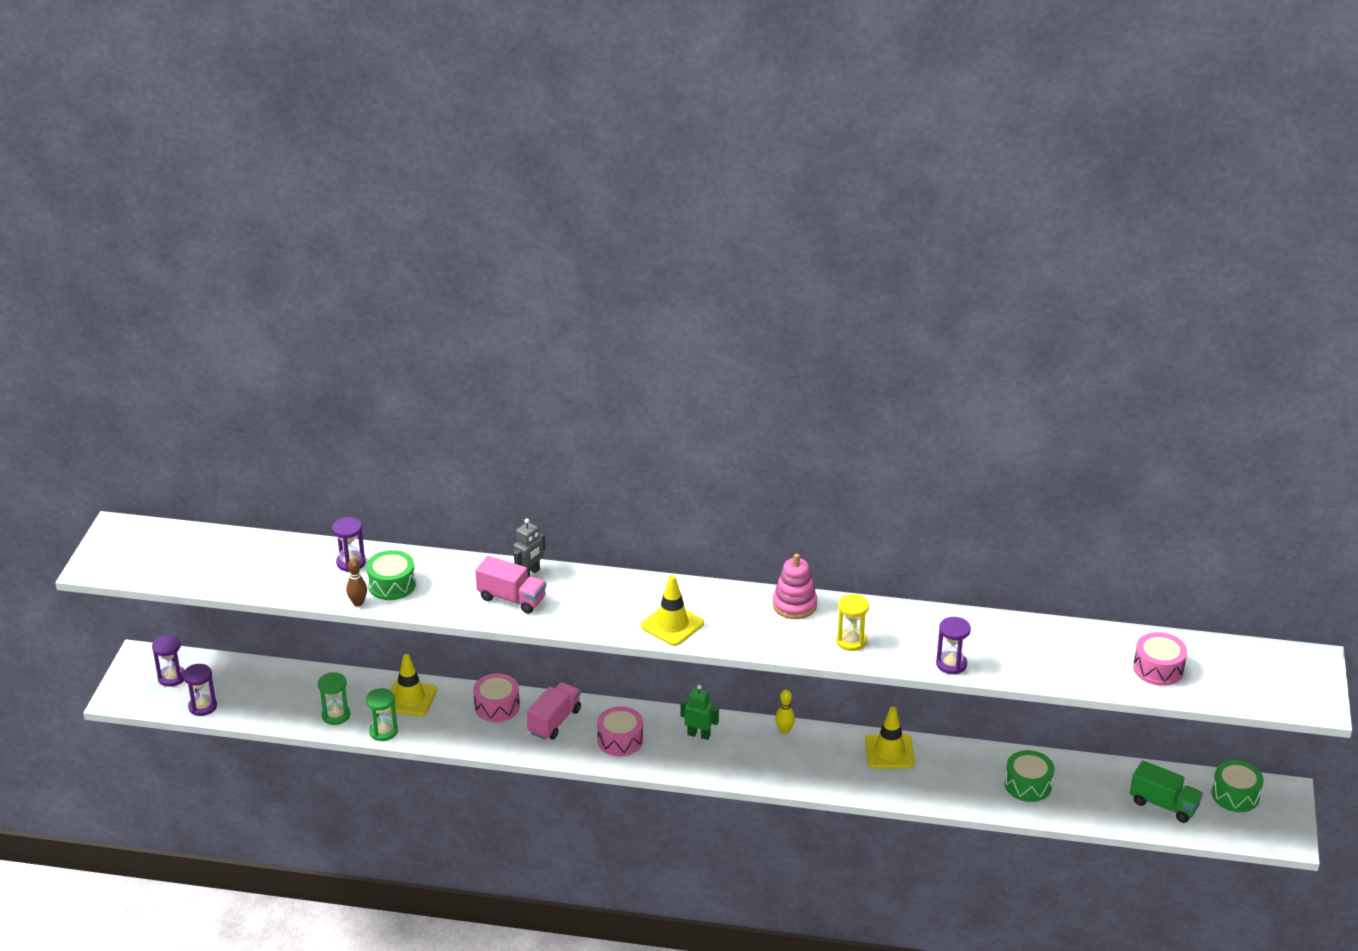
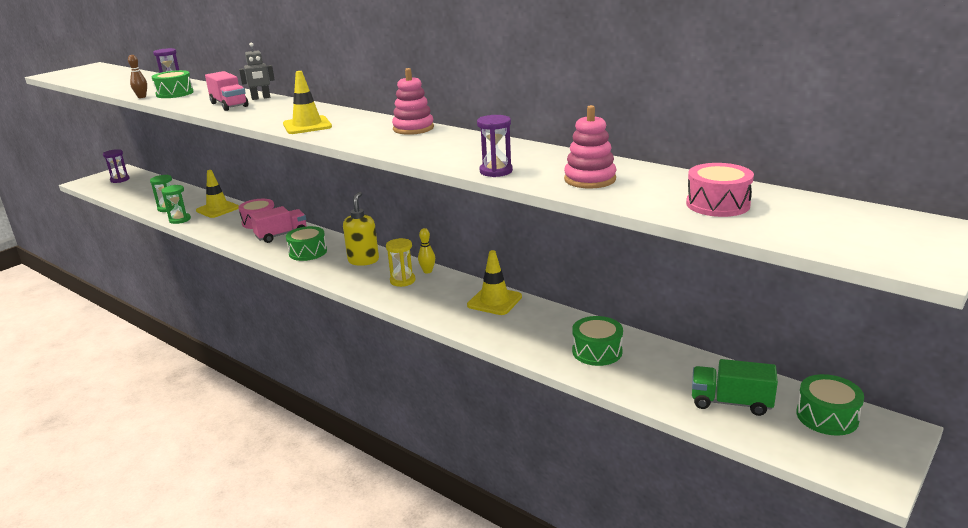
camera: 30 degrees right, 10 degrees down
purple hourglass [183,664,217,716] -> none
pink drum [597,706,643,756] -> green drum [286,226,327,261]
green robot [681,685,719,740] -> yellow soap dispenser [343,192,379,266]
yellow hourglass [836,594,869,651] -> yellow hourglass moved to [386,238,416,287]
green truck [1130,760,1203,823] -> green truck turned 135 degrees clockwise [692,359,778,416]
none -> pink stacking toy [564,105,617,189]

